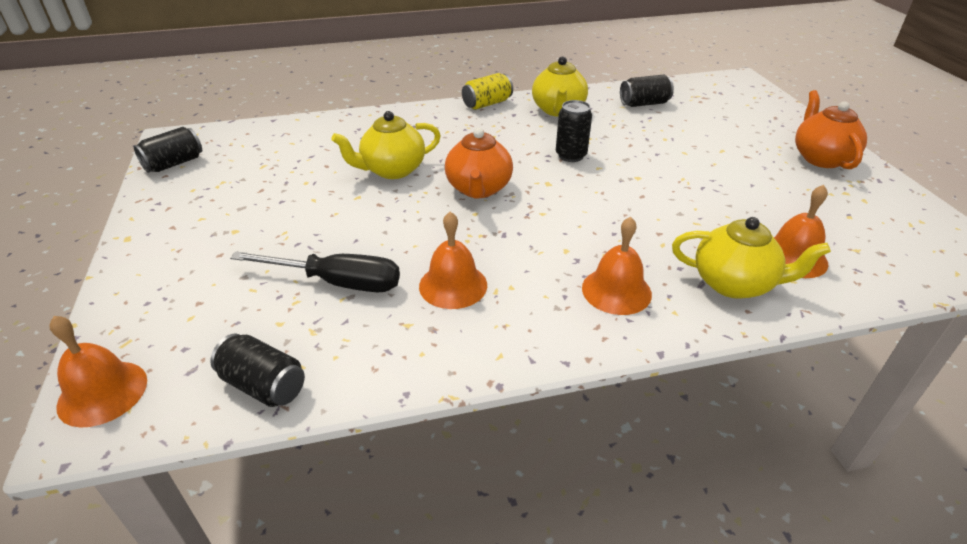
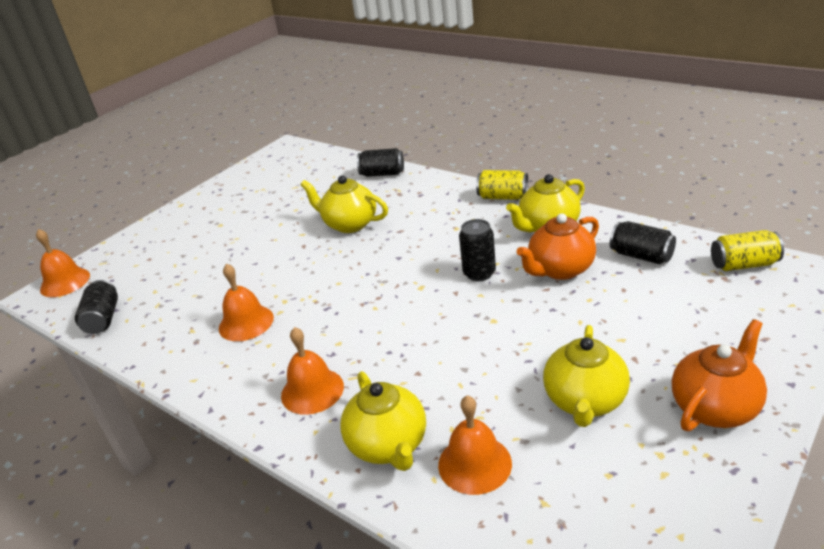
camera: 55 degrees right, 5 degrees down
black can [134,127,202,173] -> black can moved to [357,148,404,177]
black screwdriver [230,251,400,292] -> none
orange teapot [445,128,513,199] -> orange teapot moved to [517,213,599,280]
none -> yellow teapot [543,325,630,427]
none -> yellow can [711,230,784,271]

